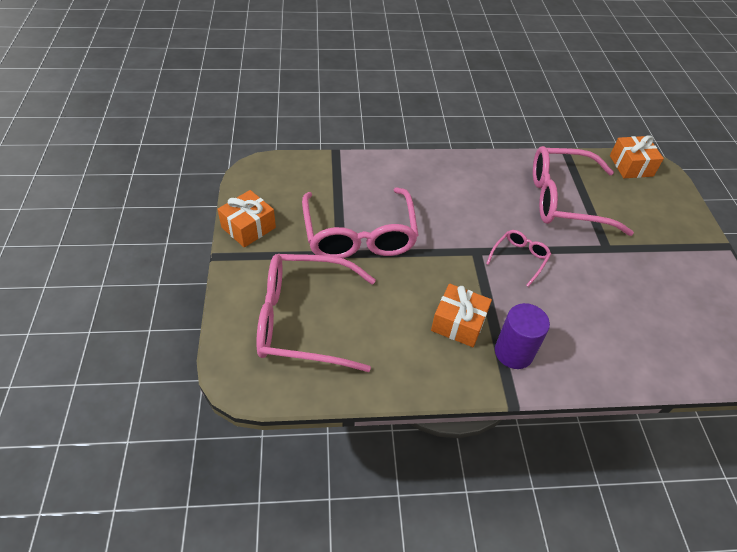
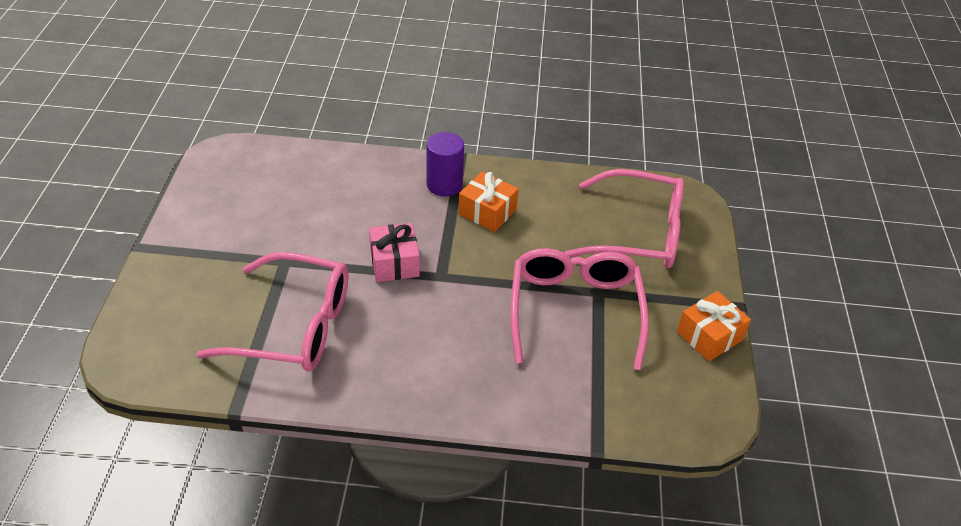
camera: 170 degrees left, 5 degrees down
pink glasses [486,230,551,287] -> pink gift [369,223,420,282]
orange gift [610,135,664,178] -> none

